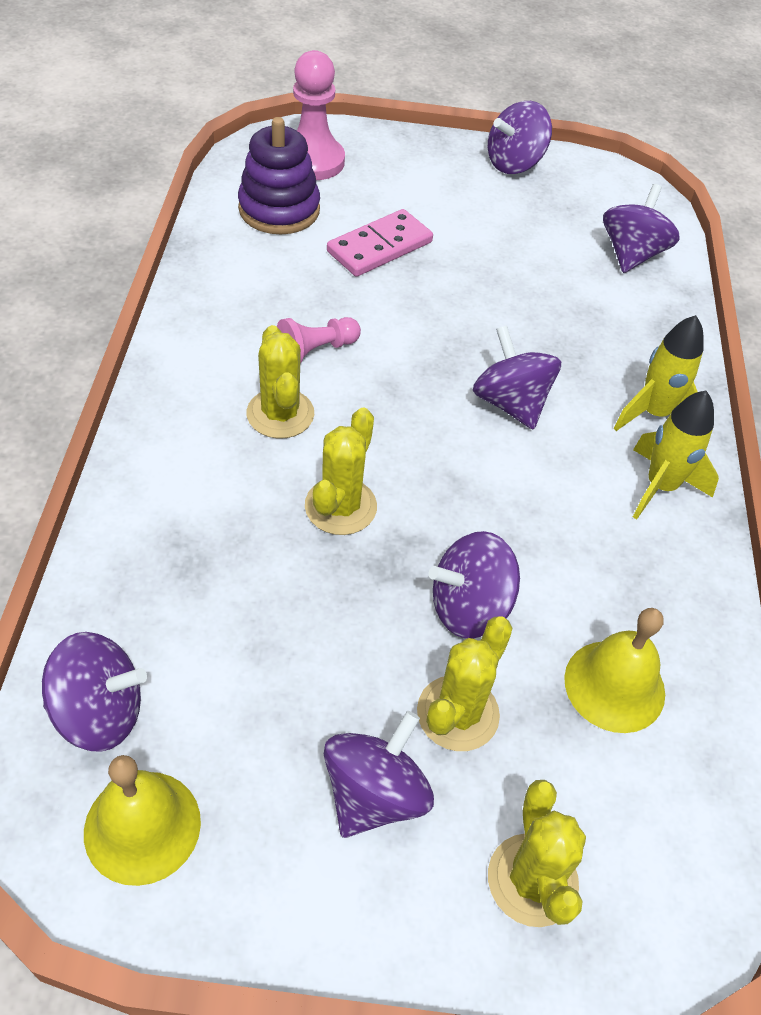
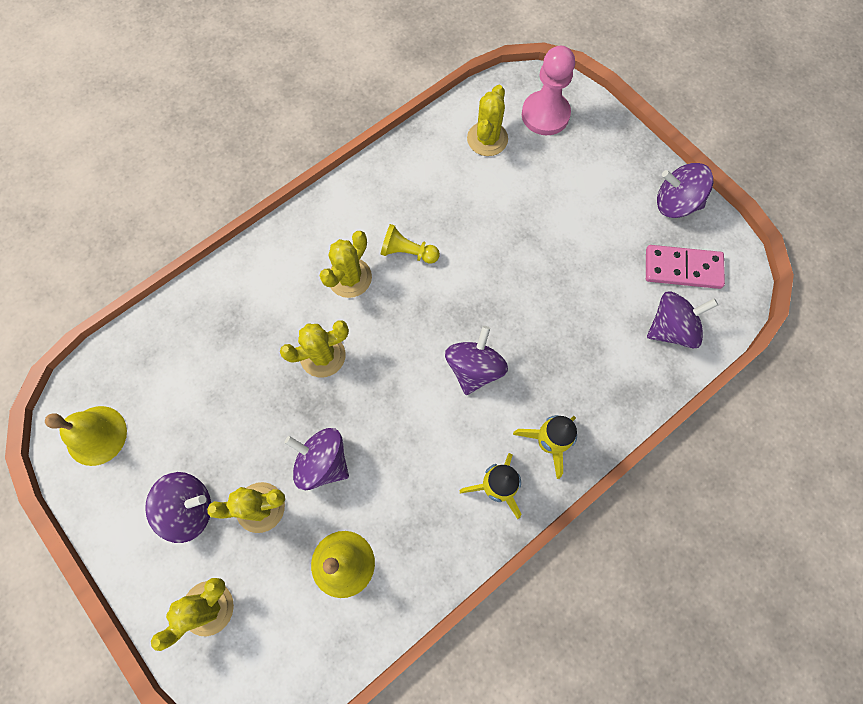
camera: 50 degrees right, 20 degrees up
purple spinning top [42,632,147,752] -> none
purple stacking toy [238,117,320,234] -> yellow cactus [467,85,508,156]
pink pawn [277,317,361,363] -> yellow pawn [381,224,440,264]
pink domino [327,209,433,277] -> pink domino moved to [646,245,725,289]

